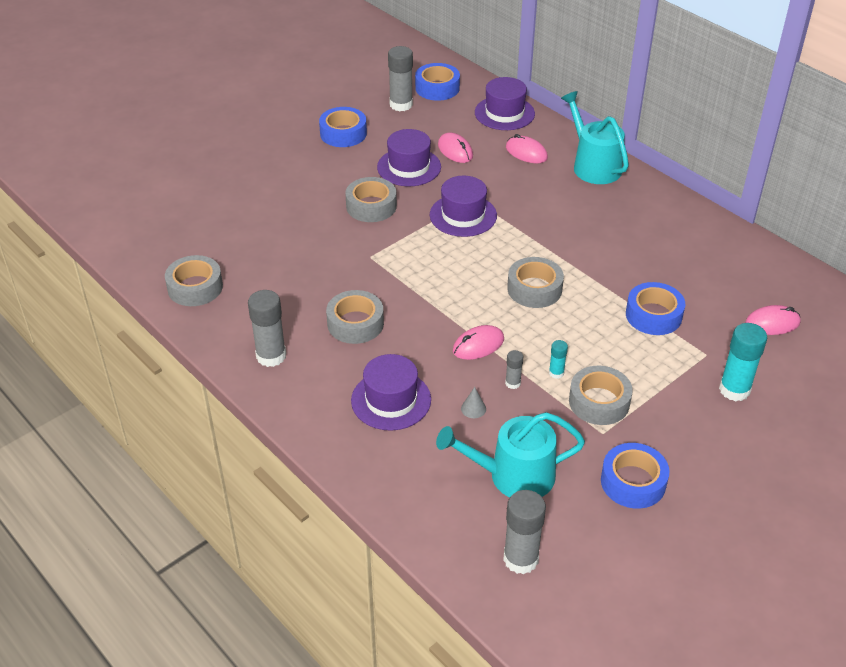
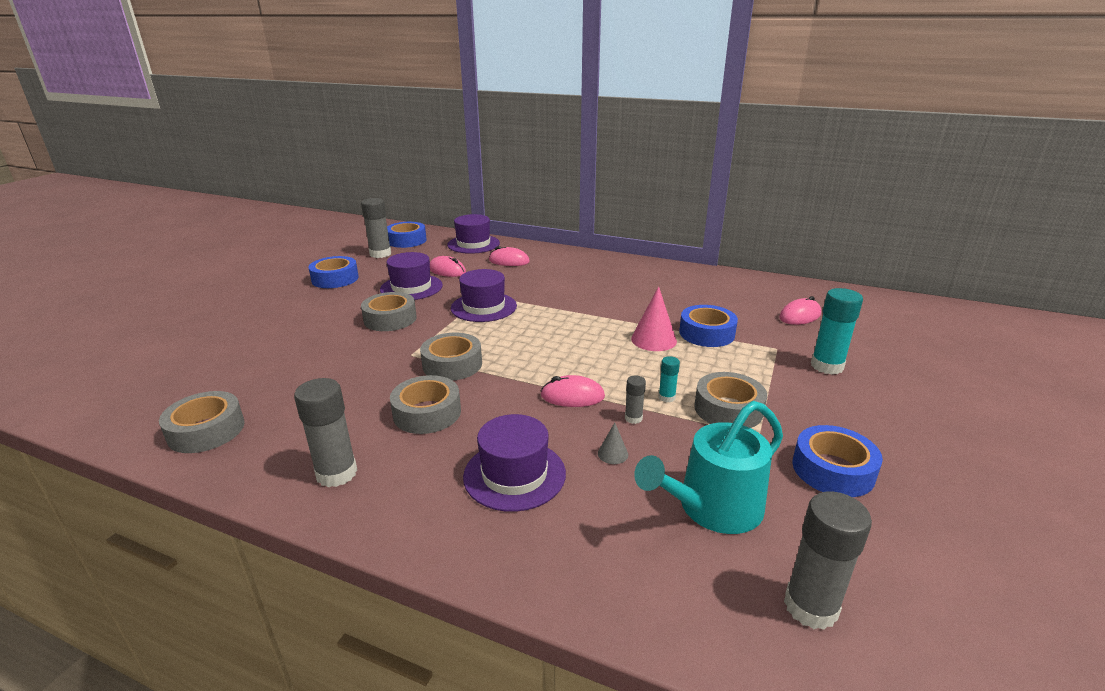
camera: 25 degrees left, 15 degrees down
pink mouse [453,325,504,360] -> pink mouse turned 60 degrees clockwise [540,375,605,407]
grey tape [507,257,564,308] -> grey tape moved to [420,333,482,381]
turquoise watering can [561,91,629,184] -> none
none -> pink cone [631,286,677,351]

